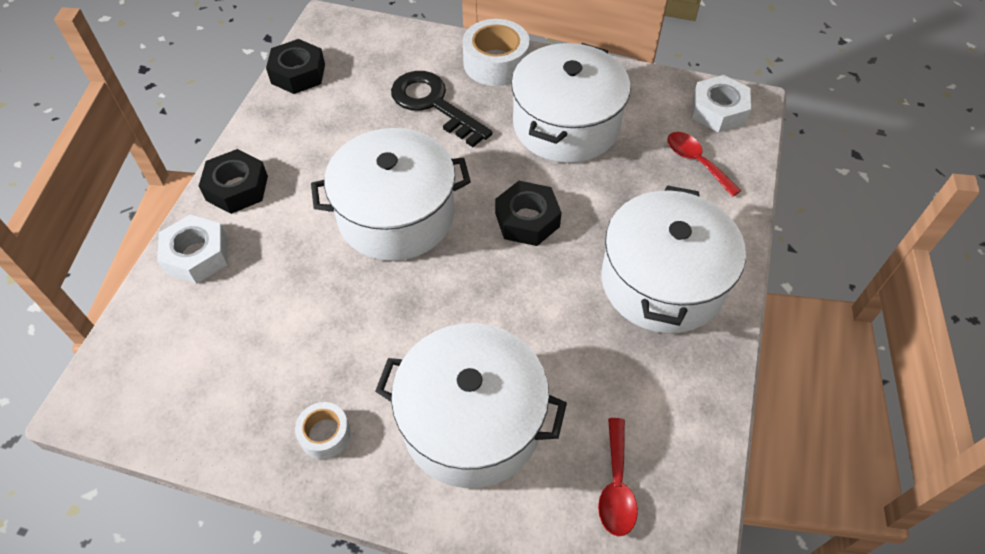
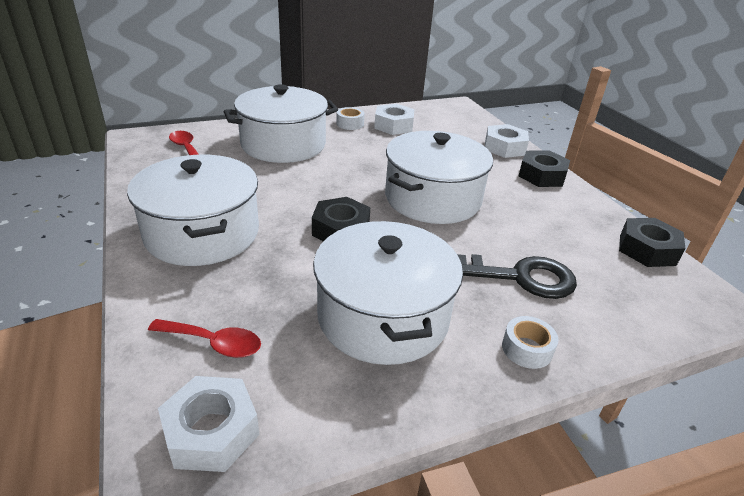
camera: 140 degrees right, 20 degrees down
white tape [463,19,530,86] -> white tape [502,316,558,369], size x0.56
none -> white nut [374,104,414,135]

